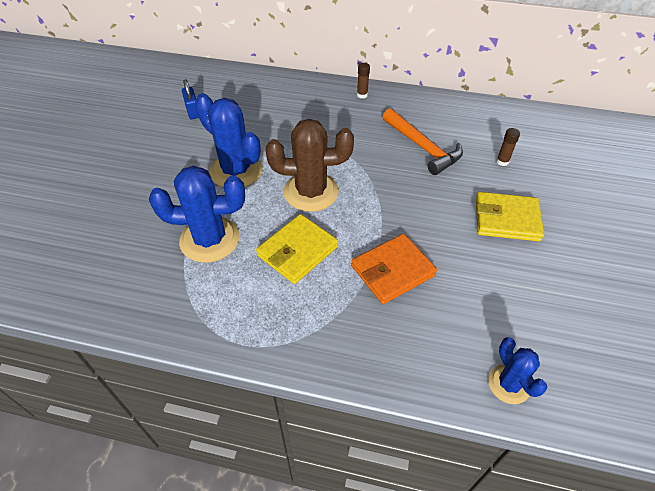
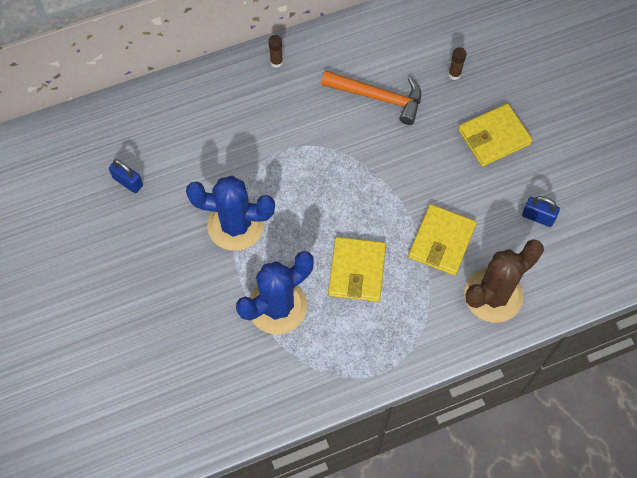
camera: 35 degrees left, 15 degrees up
brown cactus [266,119,354,212] -> brown cactus moved to [464,239,544,323]
orange wallet [351,234,437,304] -> yellow wallet [408,204,477,276]
blue cactus [488,337,547,404] -> none
none -> blue padlock [522,196,560,227]

